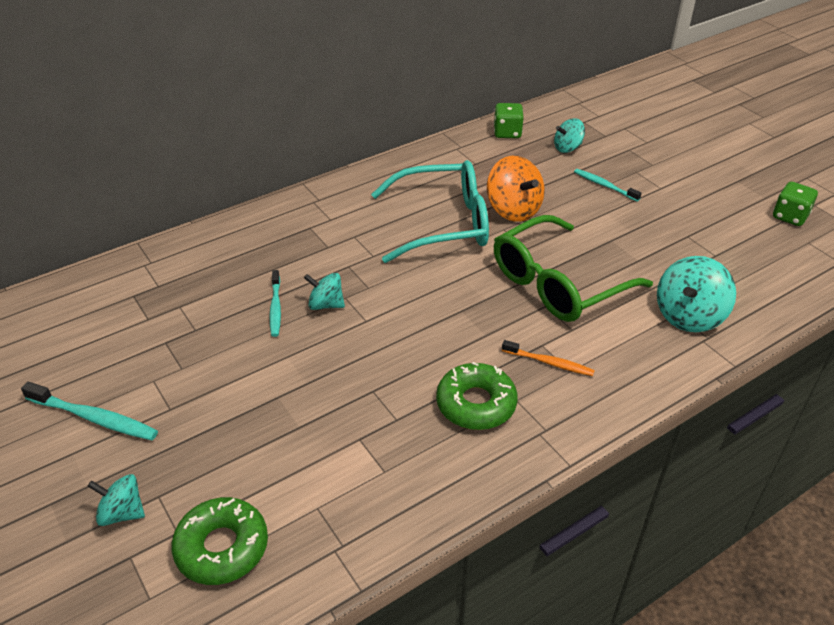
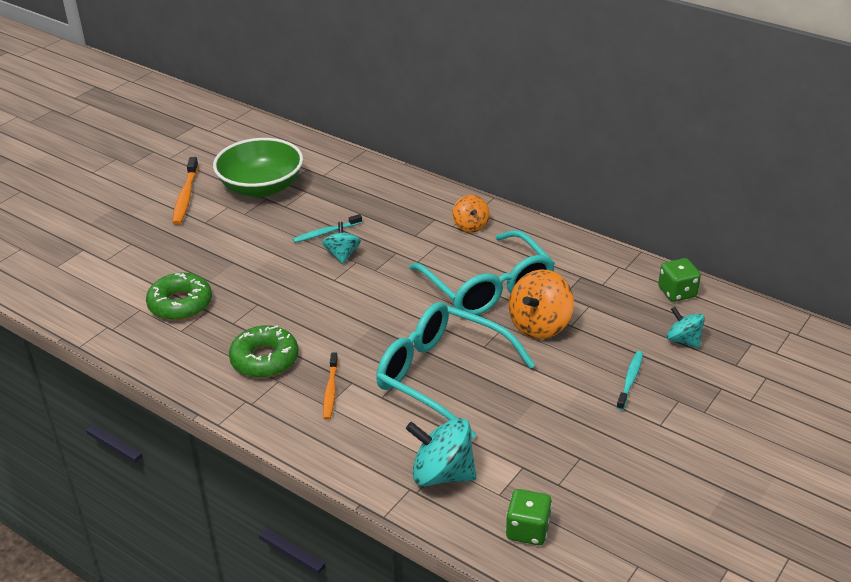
camera: 70 degrees right, 5 degrees down
turquoise toothbrush [21,382,158,440] -> orange toothbrush [172,157,199,225]
turquoise spinning top [88,474,145,526] -> none
green donut [171,497,268,585] -> green donut moved to [146,273,212,320]
green glasses [494,215,653,322] -> turquoise glasses [376,302,535,439]
green dice [773,182,818,226] -> green dice moved to [506,489,552,545]
none -> green bowl [213,138,303,197]
none -> orange spinning top [452,195,490,233]

